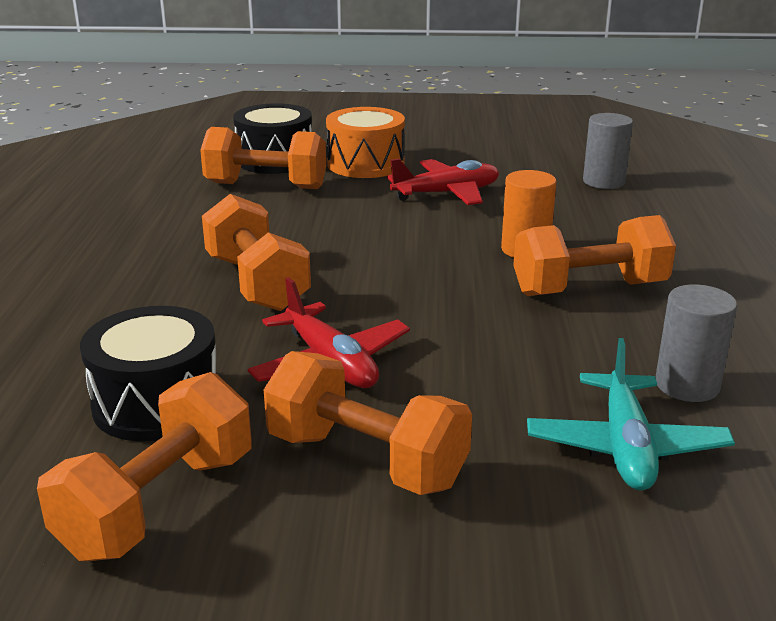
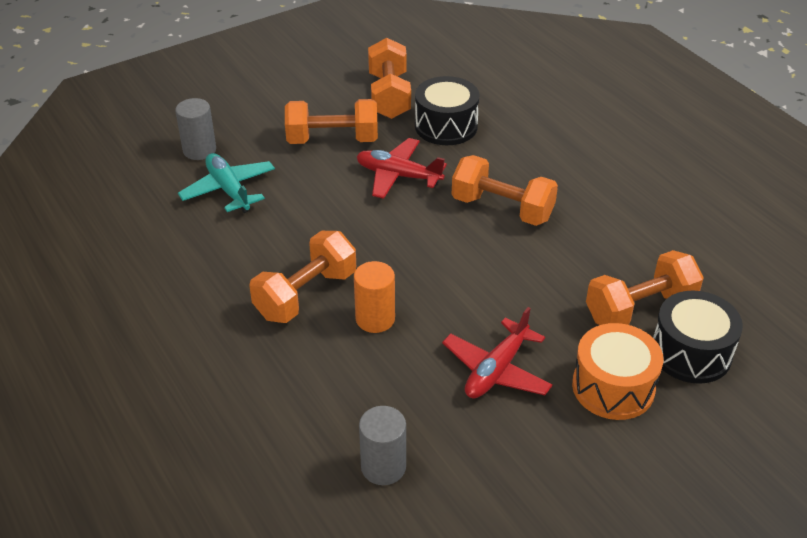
camera: 145 degrees right, 15 degrees up
grey cylinder [655,284,737,402] -> grey cylinder moved to [175,98,216,160]

